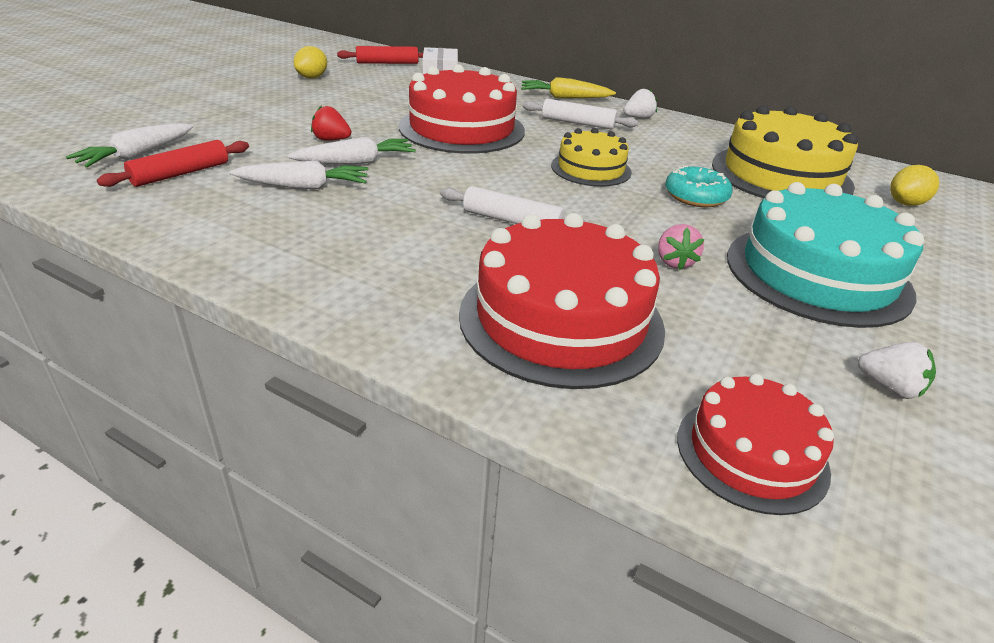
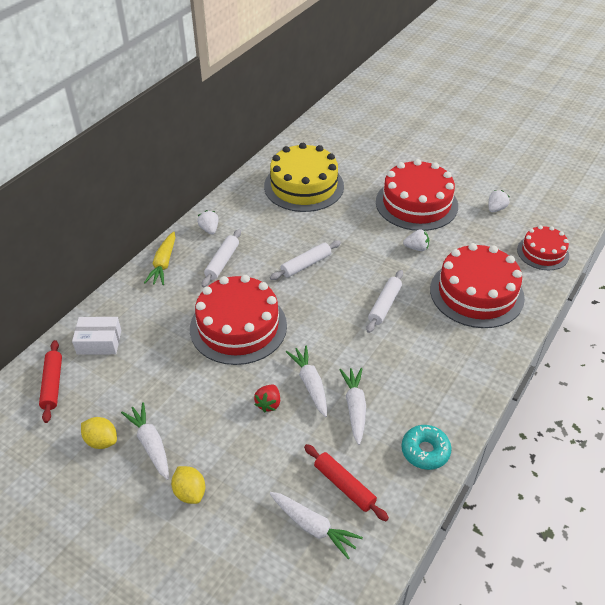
camera: 85 degrees left, 10 degrees up
yellow cake [551,128,632,186] -> white rolling pin [270,240,341,280]
pink strawberry [658,224,704,270] -> white strawberry [403,229,429,251]
turquoise donut [665,165,733,207] -> turquoise donut moved to [401,425,451,470]
turquoise cake [727,182,924,328] -> red cake [376,159,458,231]
yellow lemon [890,165,939,206] -> yellow lemon moved to [171,466,205,504]
none -> white carrot [121,402,169,480]

